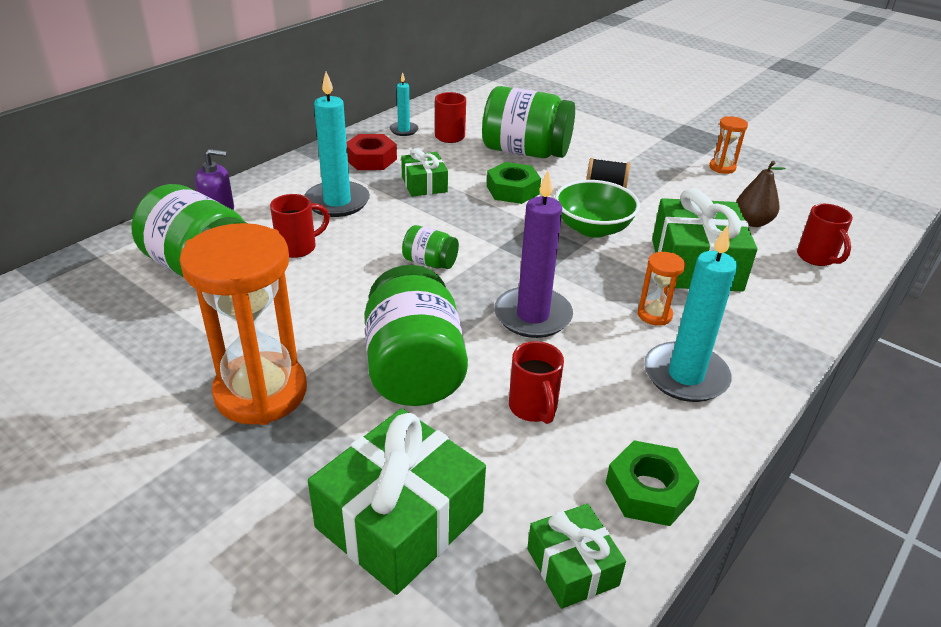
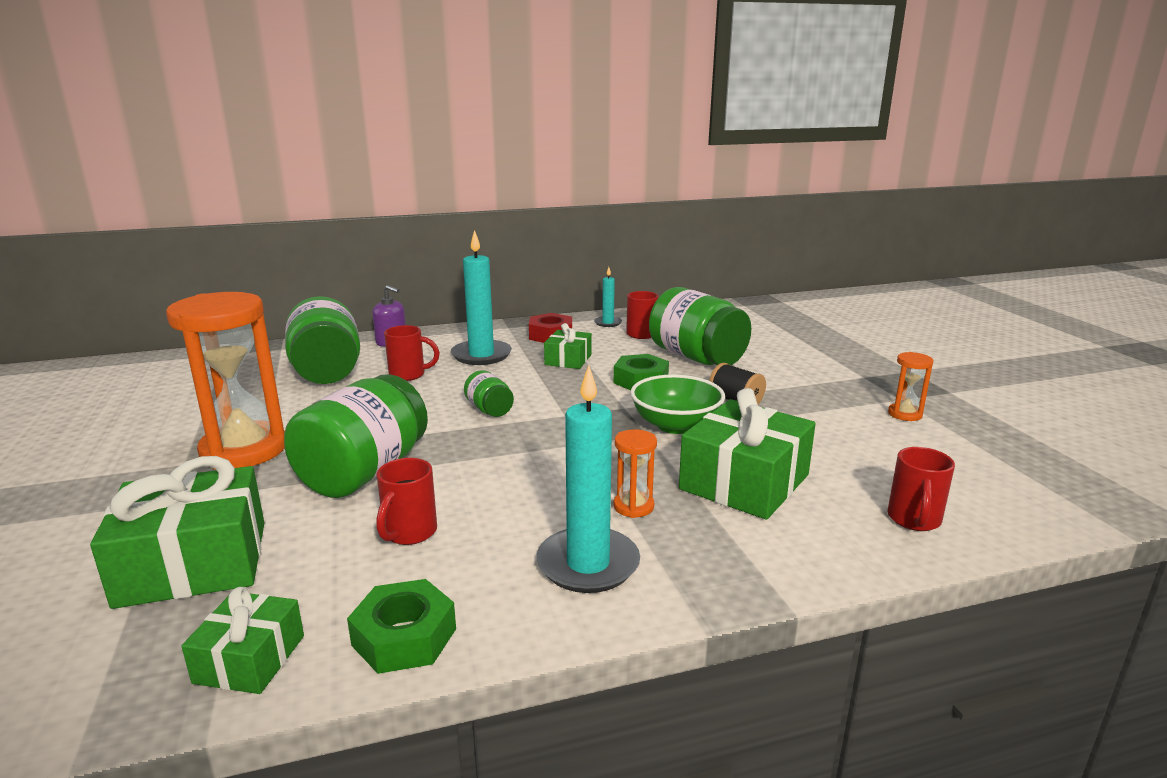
camera: 35 degrees right, 15 degrees down
purple candle [494,171,573,338] -> none
brown pear [736,161,786,227] -> none

